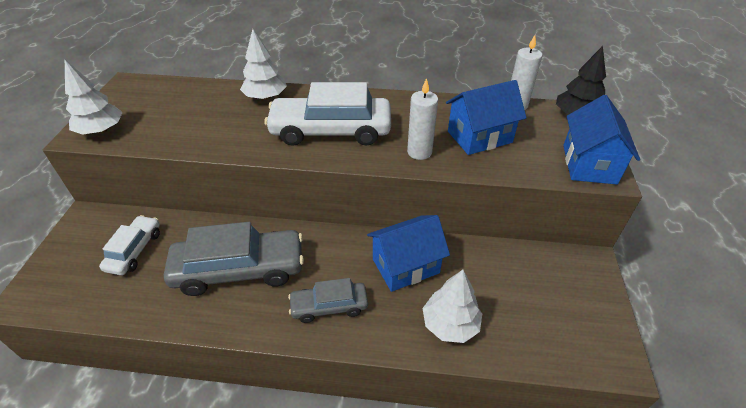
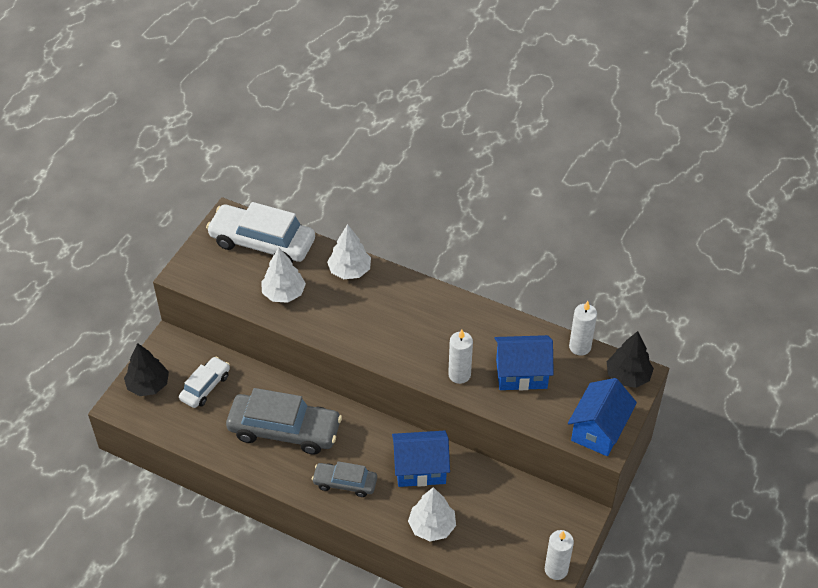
camera: 20 degrees right, 5 degrees up
white tree [65,60,123,135] -> white tree moved to [261,247,306,303]
white car [264,82,391,146] -> white car moved to [206,202,315,262]
none -> black tree [124,343,169,396]
none -> white candle [545,530,574,580]

